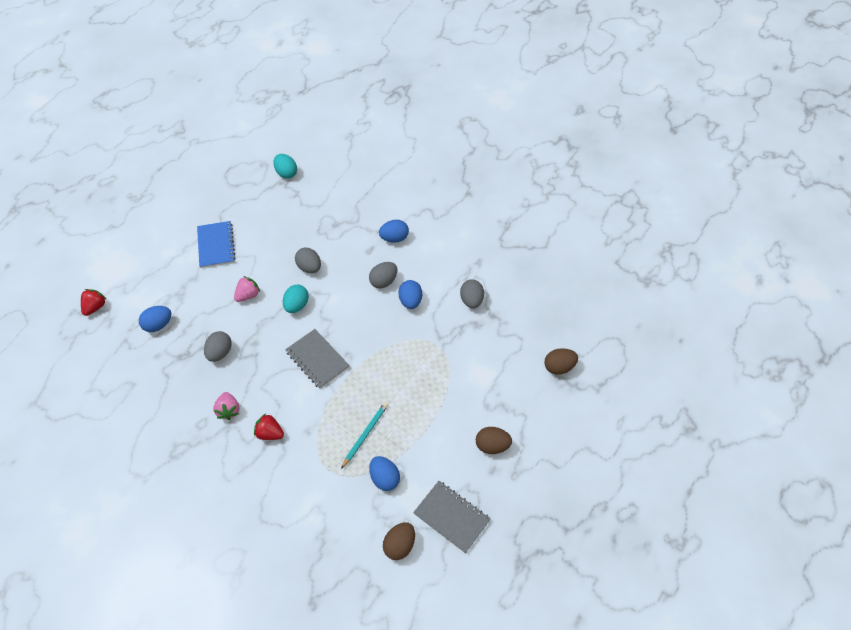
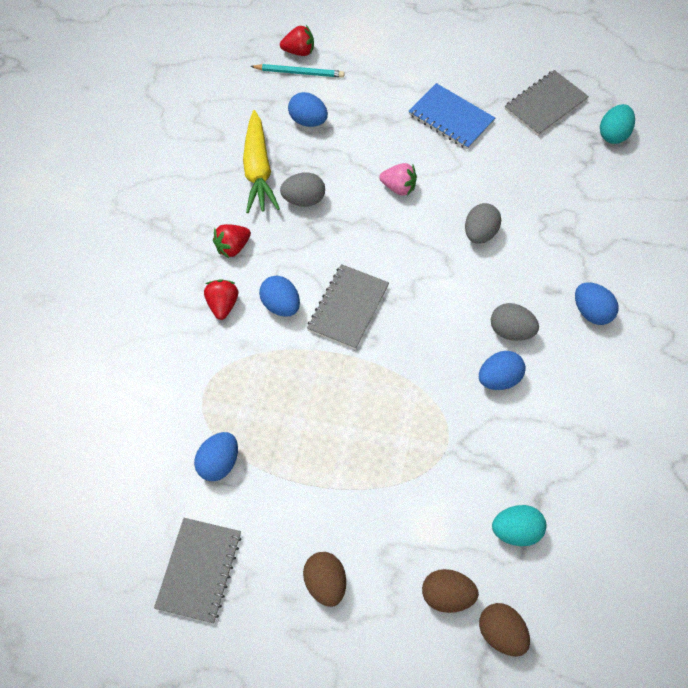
camera: 65 degrees right, 5 degrees up
blue notebook [197,221,236,268] -> blue notebook turned 75 degrees clockwise [408,83,495,150]
pink strawberry [213,392,239,420] -> red strawberry [213,224,251,258]
turquoise egg [283,285,309,313] -> turquoise egg moved to [492,505,547,546]
turquoise pencil [341,402,388,469] -> turquoise pencil moved to [250,64,344,78]
brown egg [383,522,415,560] -> brown egg moved to [422,569,479,613]
grey egg [460,279,484,308] -> none
none -> yellow carrot [243,110,280,213]
none -> blue egg [259,276,300,317]
none -> grey notebook [505,70,589,136]

